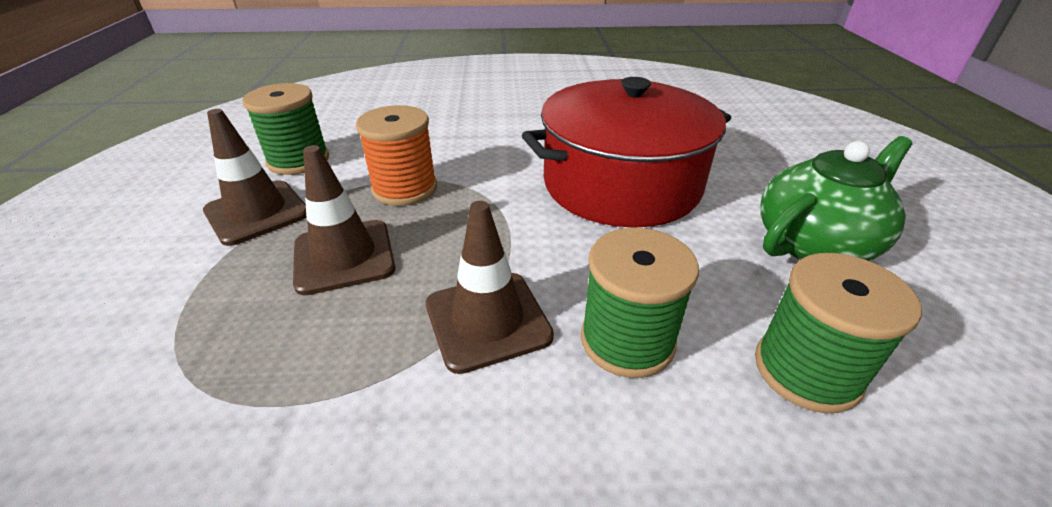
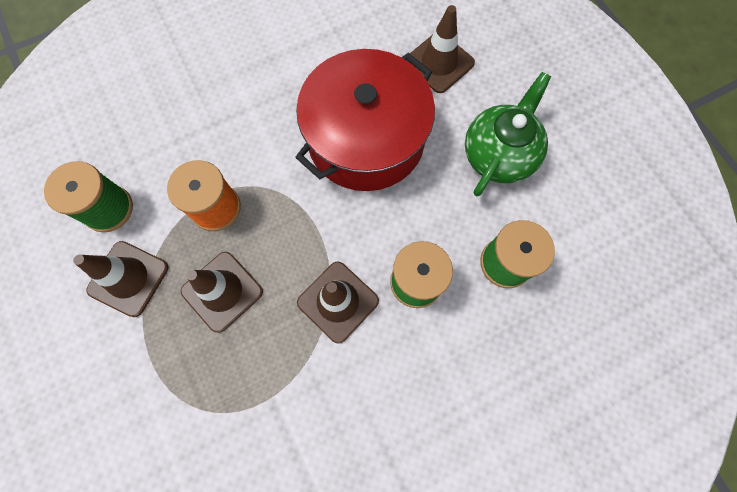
camera: 25 degrees left, 35 degrees up
none -> brown traffic cone [406,5,475,93]

